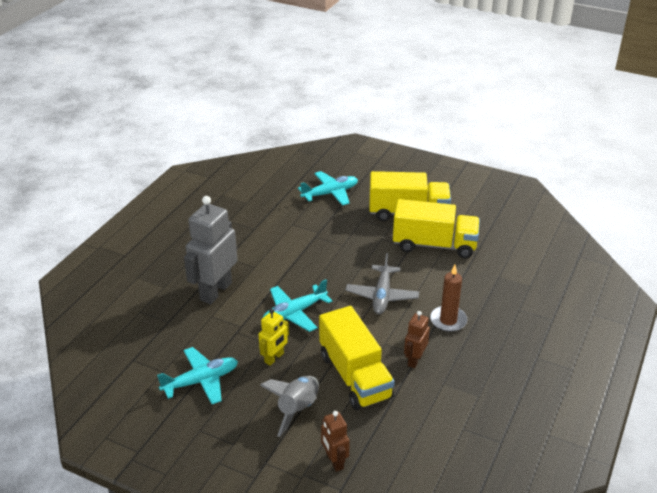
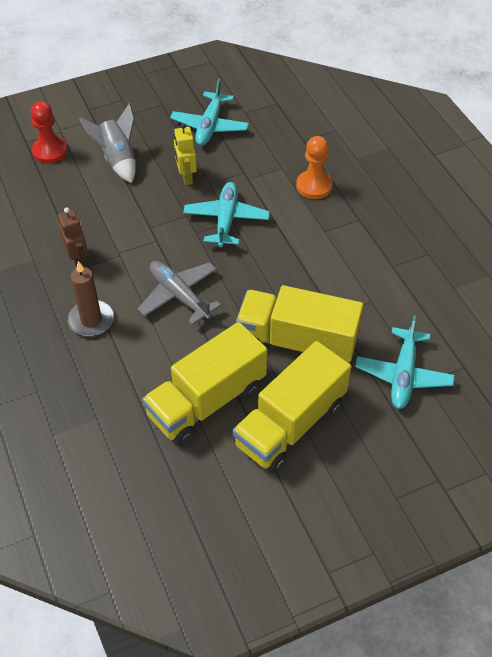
camera: 130 degrees right, 15 degrees up
grey robot [184,196,237,304] -> orange pawn [296,136,333,199]
yellow truck [319,306,395,410] -> yellow truck moved to [236,285,363,362]
brown robot [321,411,350,472] -> red pawn [30,101,68,164]

